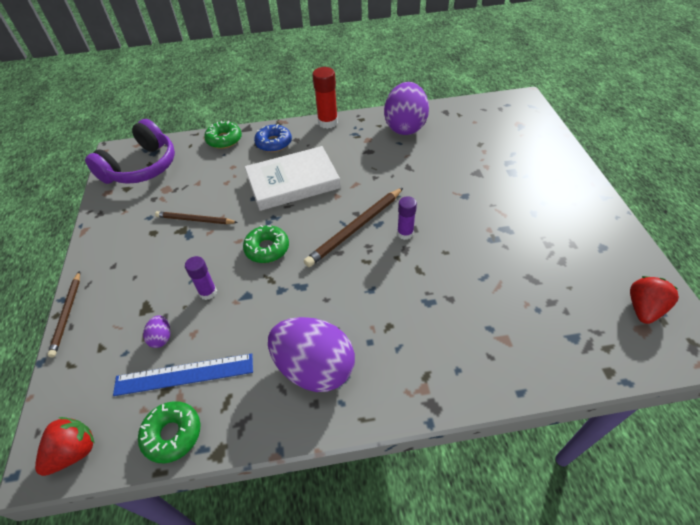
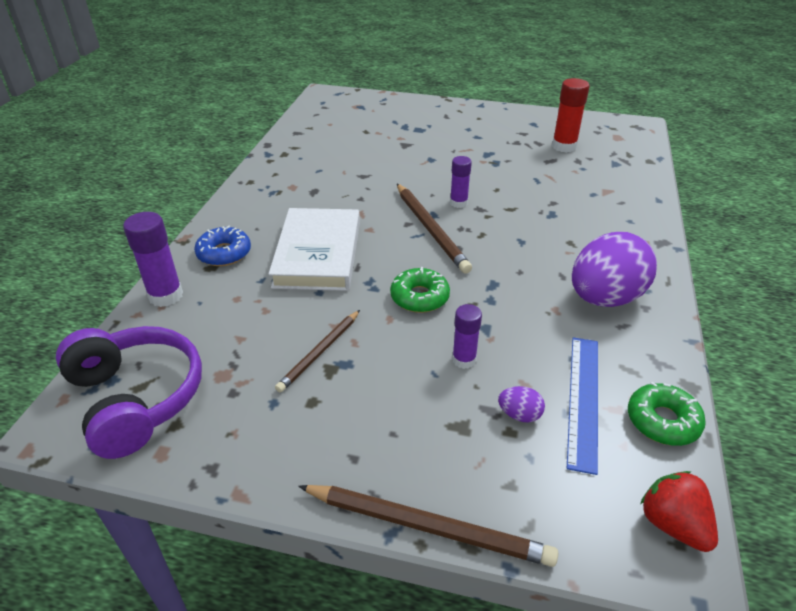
camera: 70 degrees left, 10 degrees down
brown pencil [47,271,80,358] -> brown pencil [298,485,558,567], size x1.56
green donut [204,121,242,149] -> purple glue stick [123,212,183,307]
red glue stick [312,67,338,129] -> red glue stick moved to [552,78,590,153]
purple egg [384,82,429,135] -> none
red strawberry [630,276,679,324] -> none

